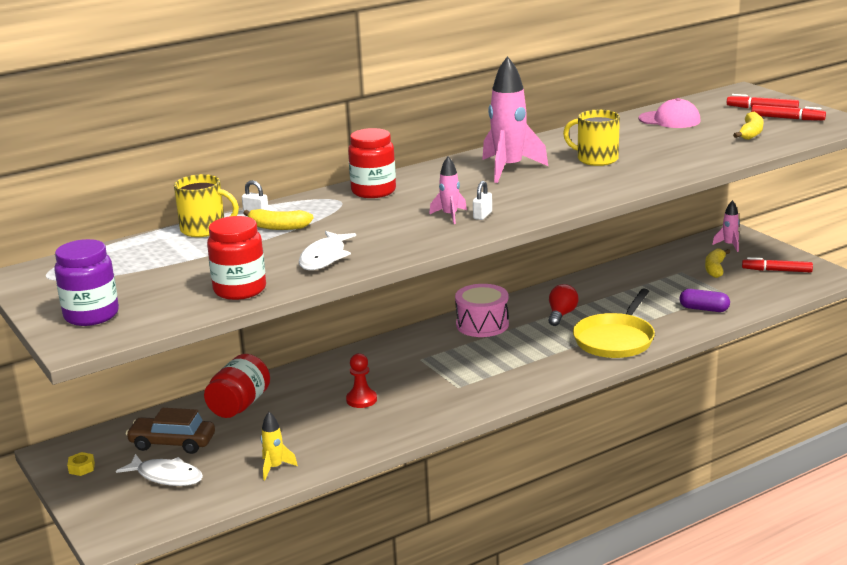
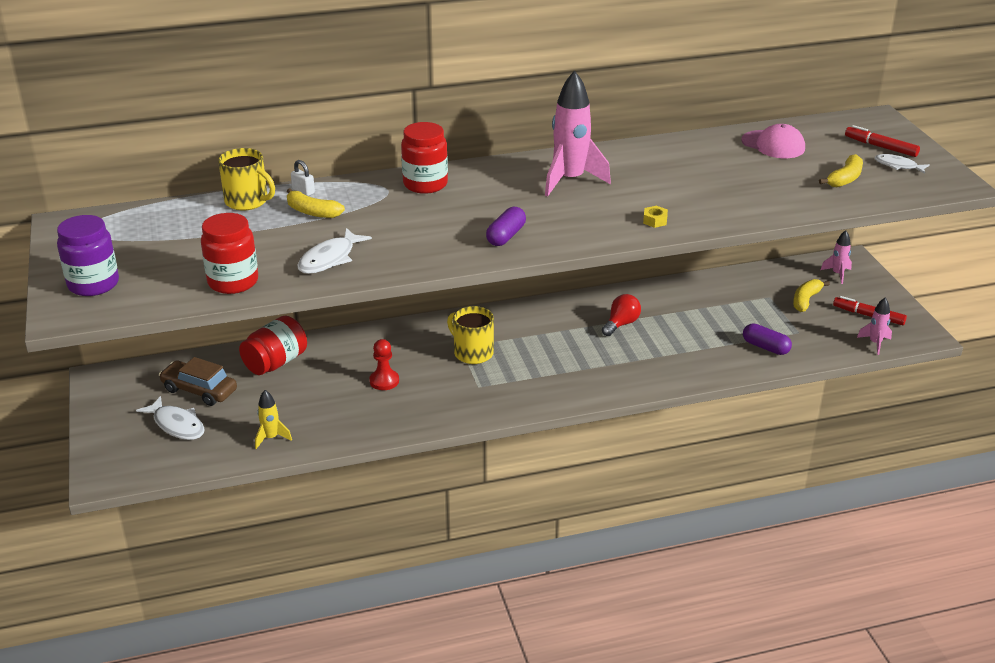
camera: 15 degrees right, 10 degrees up
yellow nut [67,452,95,476] -> yellow nut moved to [643,206,668,228]
pink rocket [429,157,467,224] -> pink rocket moved to [857,298,892,355]
pink drum [455,284,509,337] -> none
white padlock [473,181,492,220] -> purple capsule [486,207,526,246]
yellow mug [563,110,620,166] -> yellow mug moved to [447,306,494,364]
yellow pan [573,288,655,358] -> none
red marker [751,105,826,120] -> white fish [875,154,930,174]

